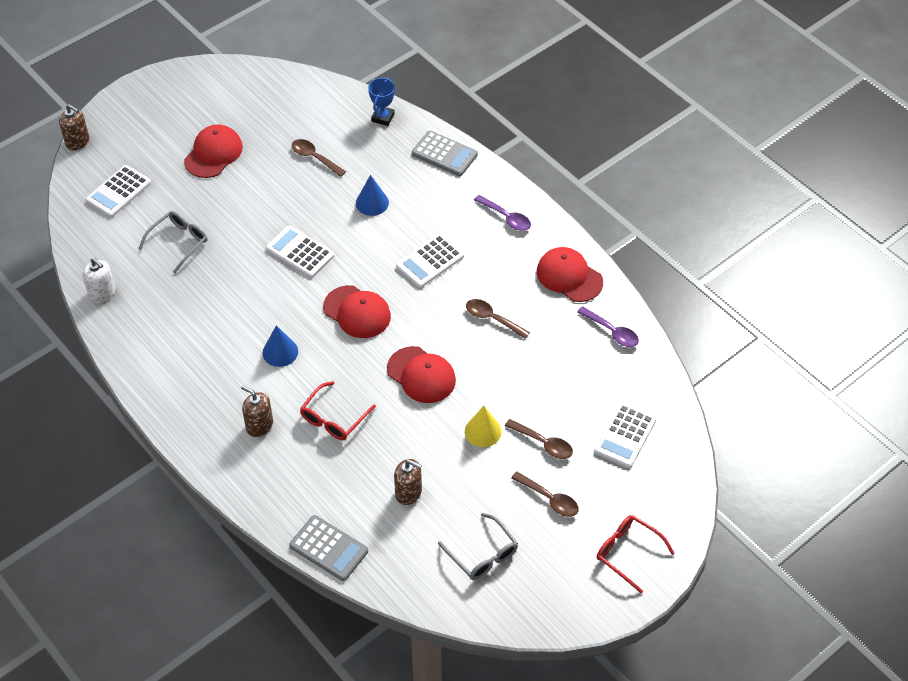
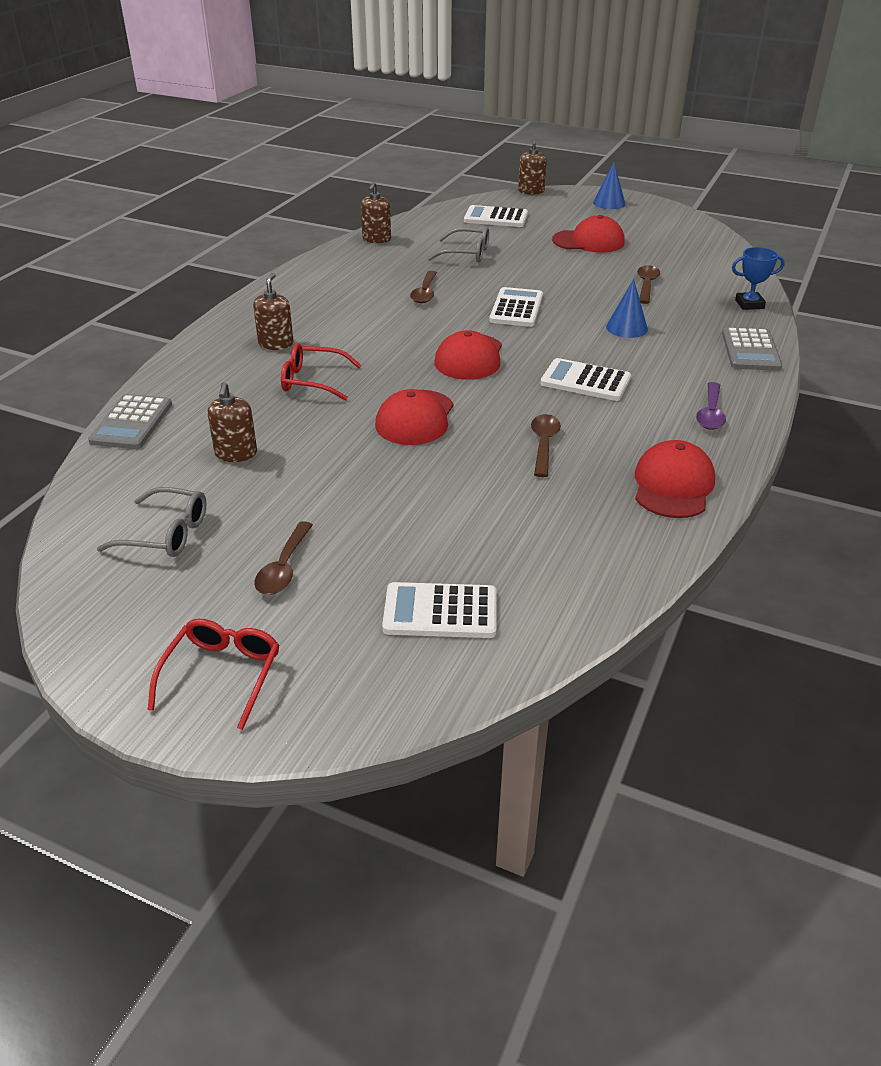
camera: 65 degrees right, 15 degrees down
white soap dispenser [82,258,115,303] -> brown soap dispenser [361,182,391,243]
blue cone [262,325,298,367] -> blue cone moved to [593,162,626,209]
grey glasses [438,513,518,580] -> grey glasses turned 105 degrees counterclockwise [97,487,206,557]
yellow cone [465,406,502,447] -> none
brown spoon [505,419,573,459] -> brown spoon moved to [410,271,437,303]
purple spoon [577,306,639,347] -> none

